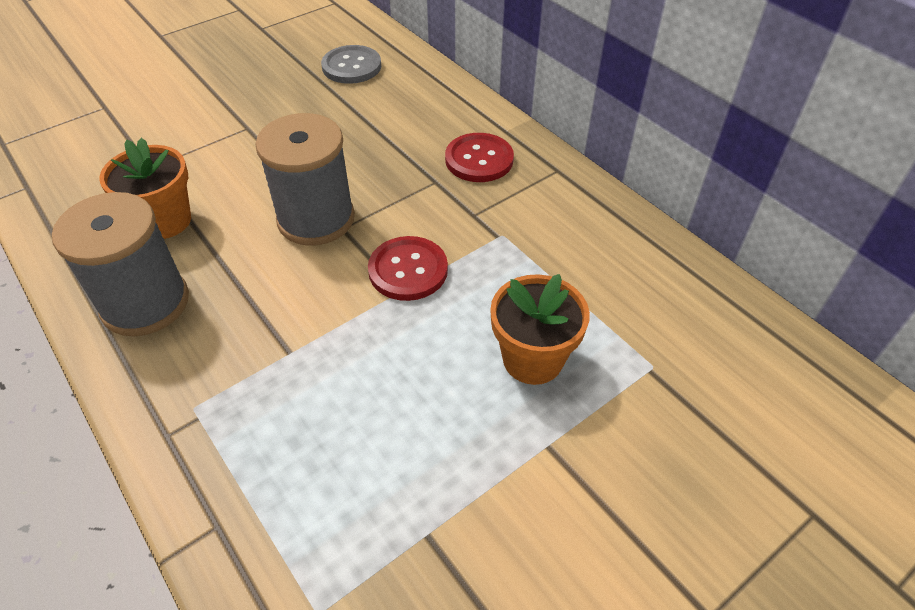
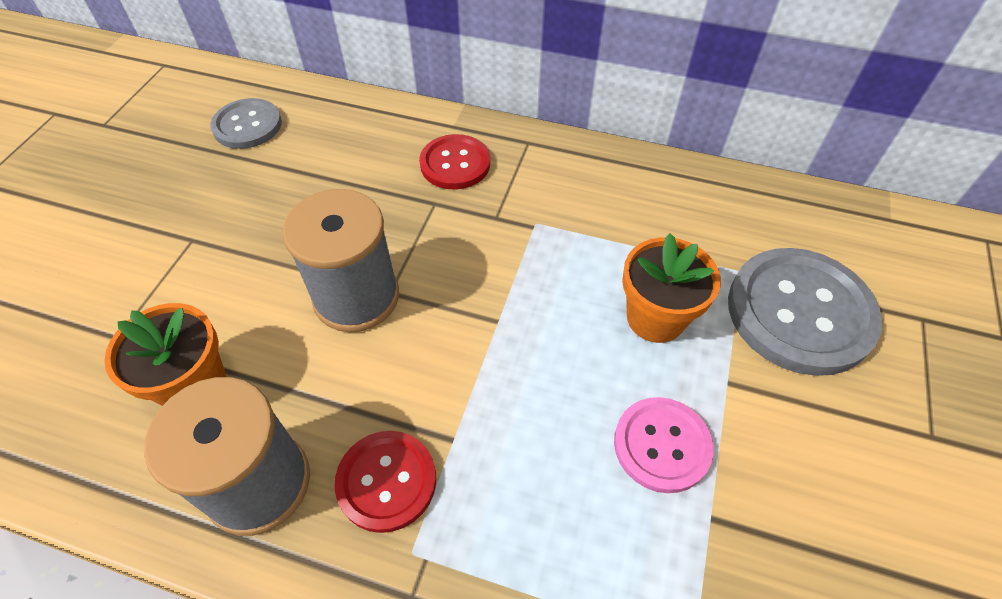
camera: 35 degrees left, 5 degrees up
red button [368,236,448,301] -> red button moved to [334,431,436,533]
none -> pink button [614,397,714,493]
none -> grey button [728,248,883,376]

